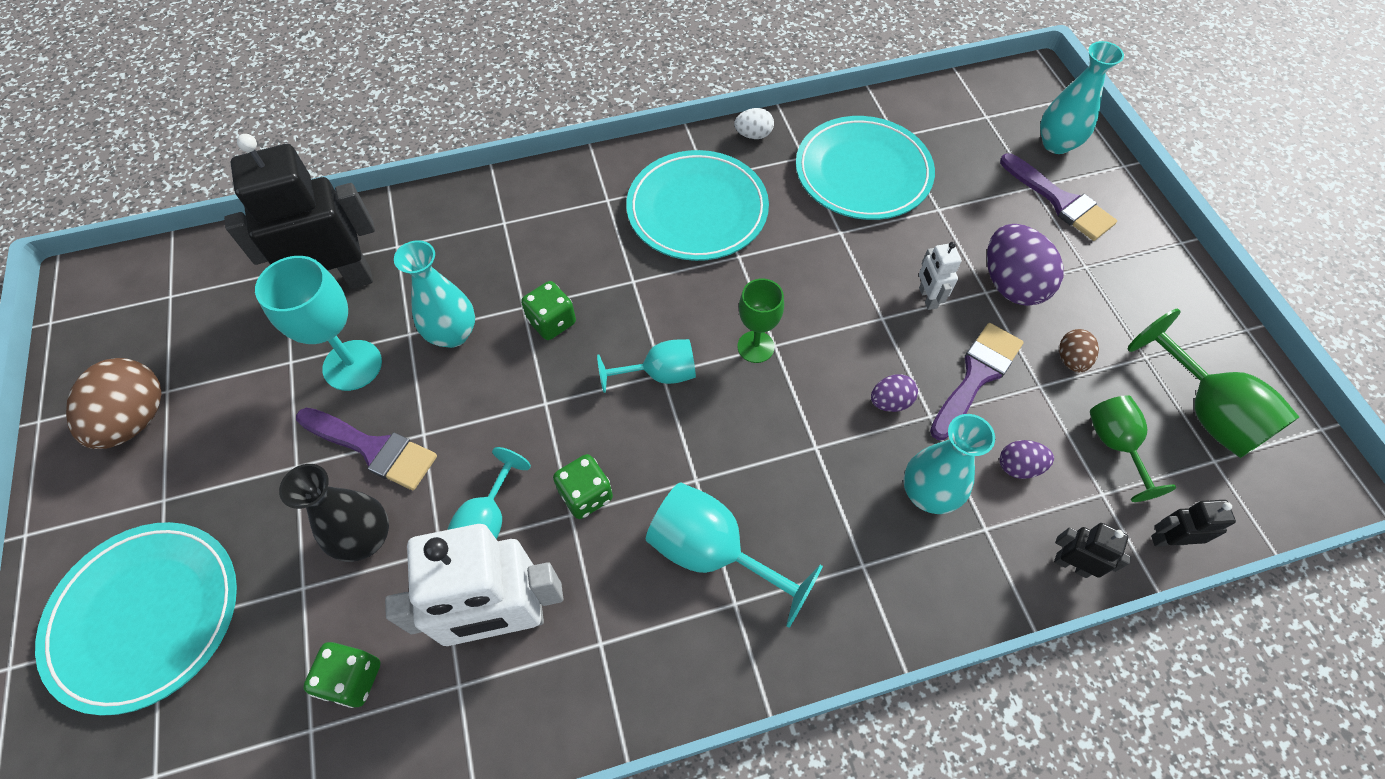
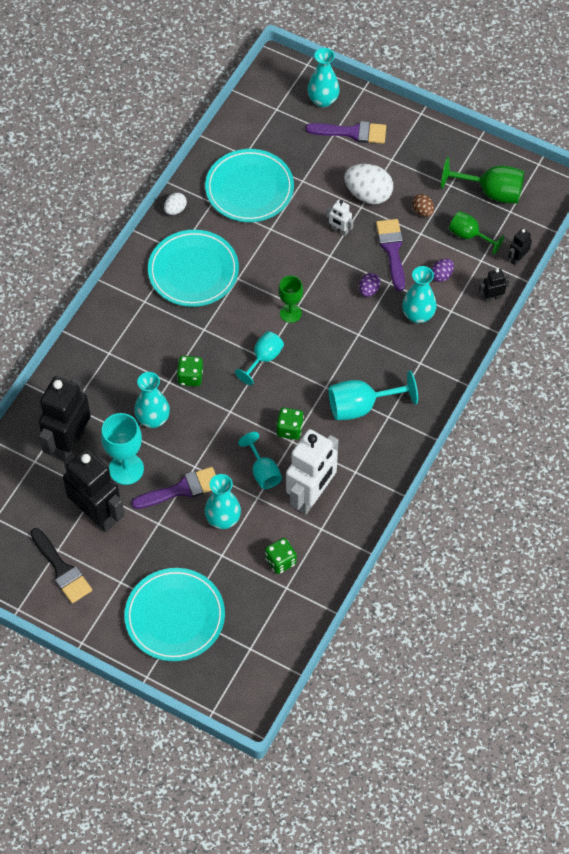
camera: 45 degrees left, 0 degrees up
brown egg [66,358,162,449] -> black brush [30,528,92,603]
black vase [279,464,389,562] -> turquoise vase [205,474,241,529]
purple egg [987,224,1064,306] -> white egg [344,164,393,204]
none -> black robot [63,449,125,532]

